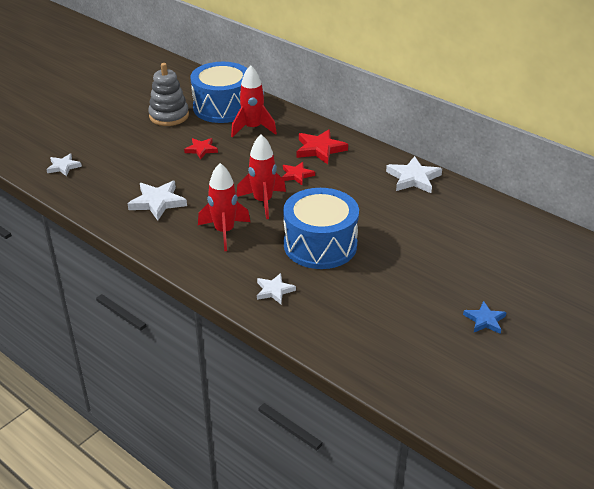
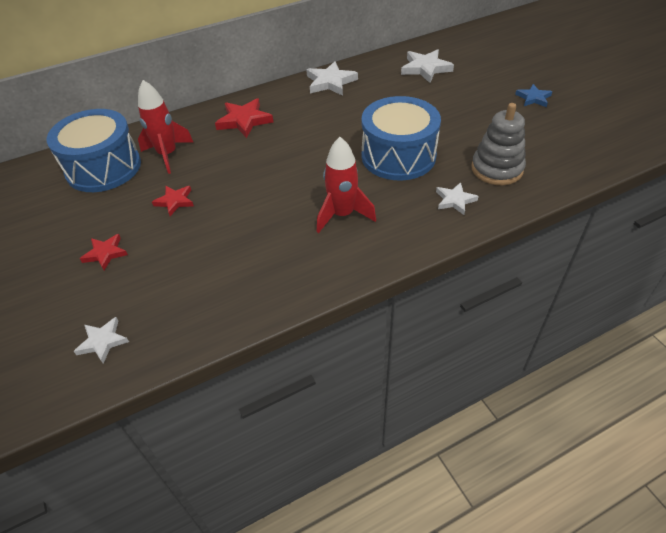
camera: 65 degrees left, 10 degrees up
white star [128,181,187,221] -> white star moved to [401,49,454,83]
grey stacking toy [148,63,189,126] -> grey stacking toy moved to [471,103,526,185]
red rocket [236,134,286,219] -> none
red star [282,162,315,185] -> red star moved to [80,234,128,270]

